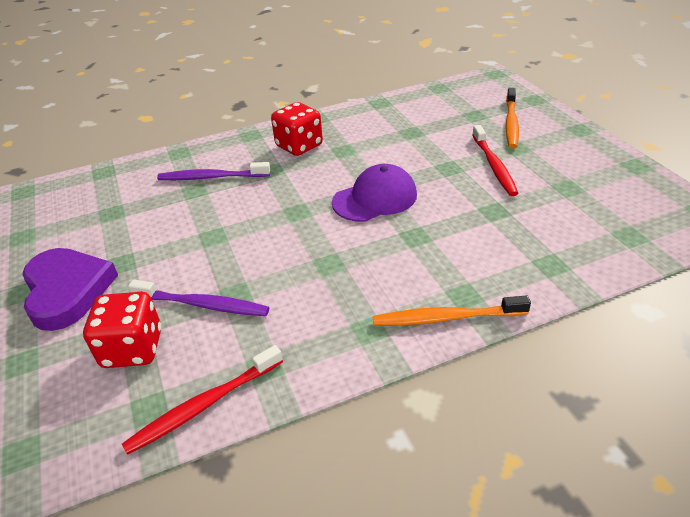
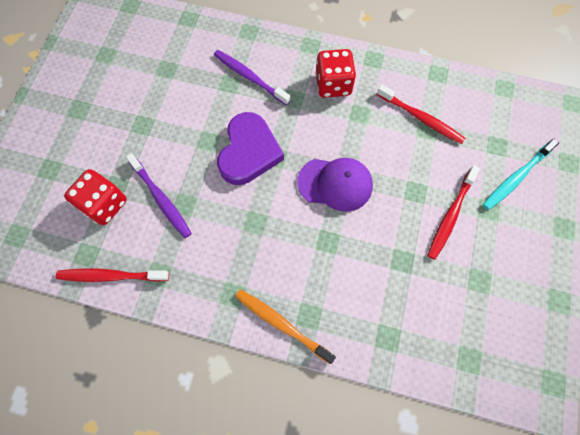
camera: 35 degrees right, 30 degrees up
purple heart [22,248,118,331] -> purple heart moved to [217,112,284,185]
orange toothbrush [506,88,519,148] -> turquoise toothbrush [483,139,559,210]
none -> red toothbrush [377,84,466,144]

